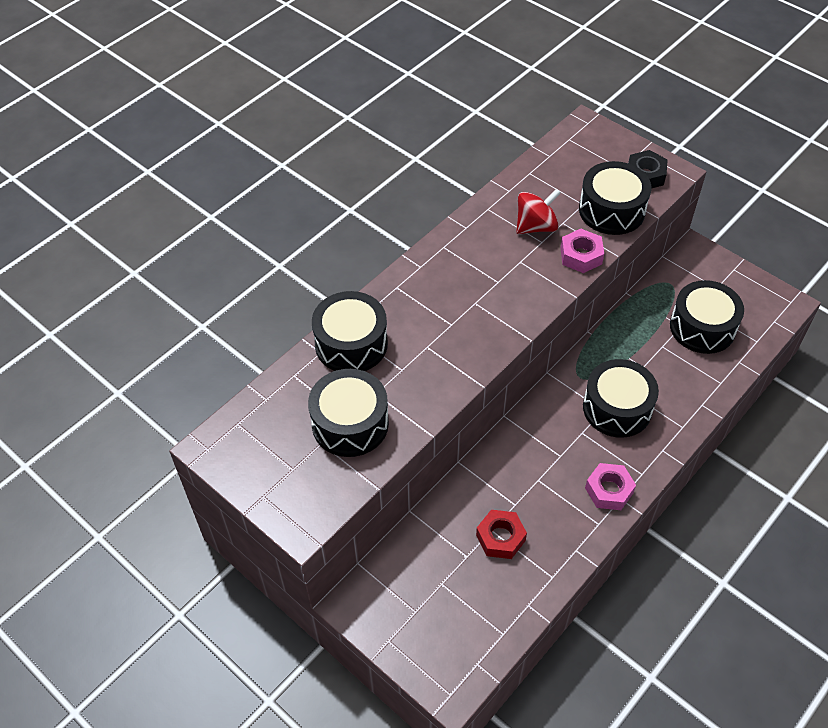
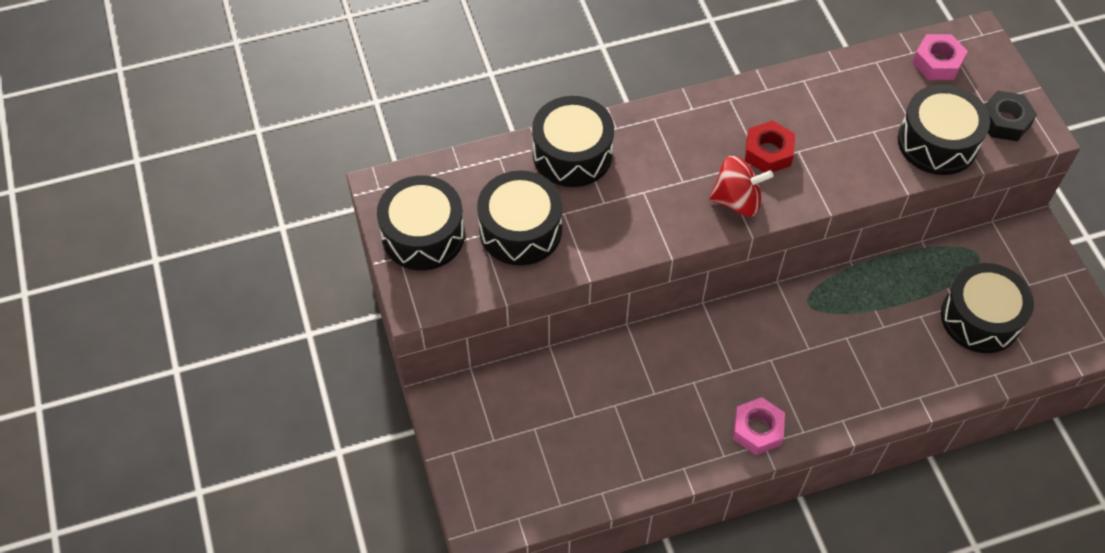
camera: 30 degrees right, 5 degrees up
red nut [476,510,527,559] -> red nut moved to [745,121,795,172]
red spinning top [516,189,561,234] -> red spinning top moved to [709,156,773,217]
pink nut [560,229,604,273] -> pink nut moved to [912,34,968,80]
black drum [583,359,659,438] -> black drum moved to [377,175,465,271]

